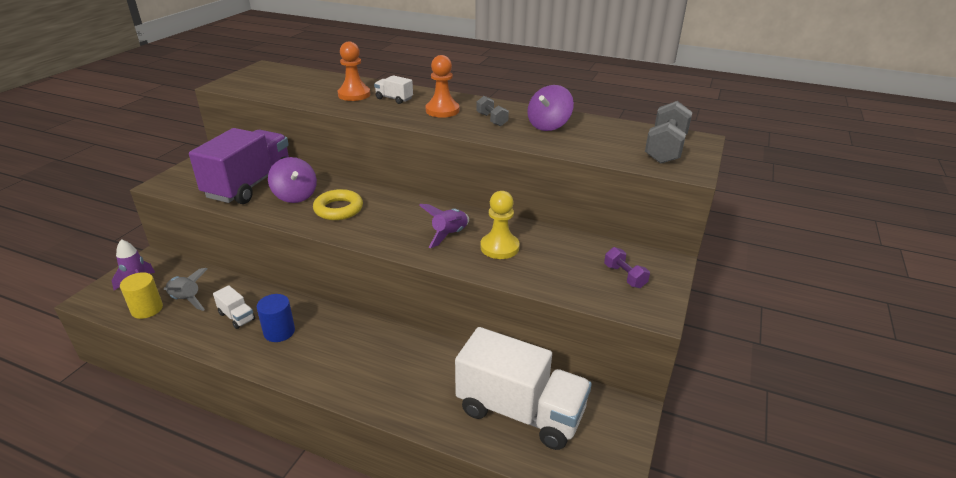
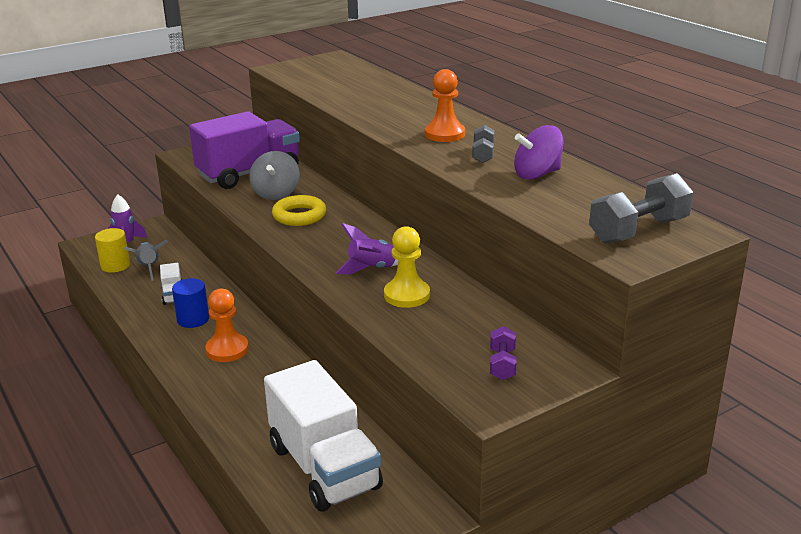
camera: 35 degrees right, 5 degrees down
purple spinning top [268,157,317,203] -> grey spinning top [249,151,300,200]
orange pawn [338,42,370,101] -> orange pawn moved to [205,289,249,362]
white truck [374,75,413,104] -> none

